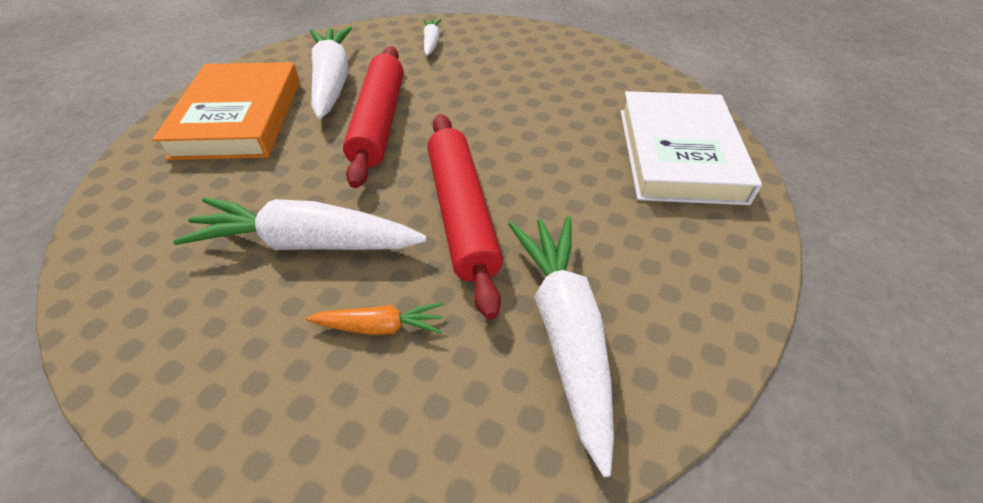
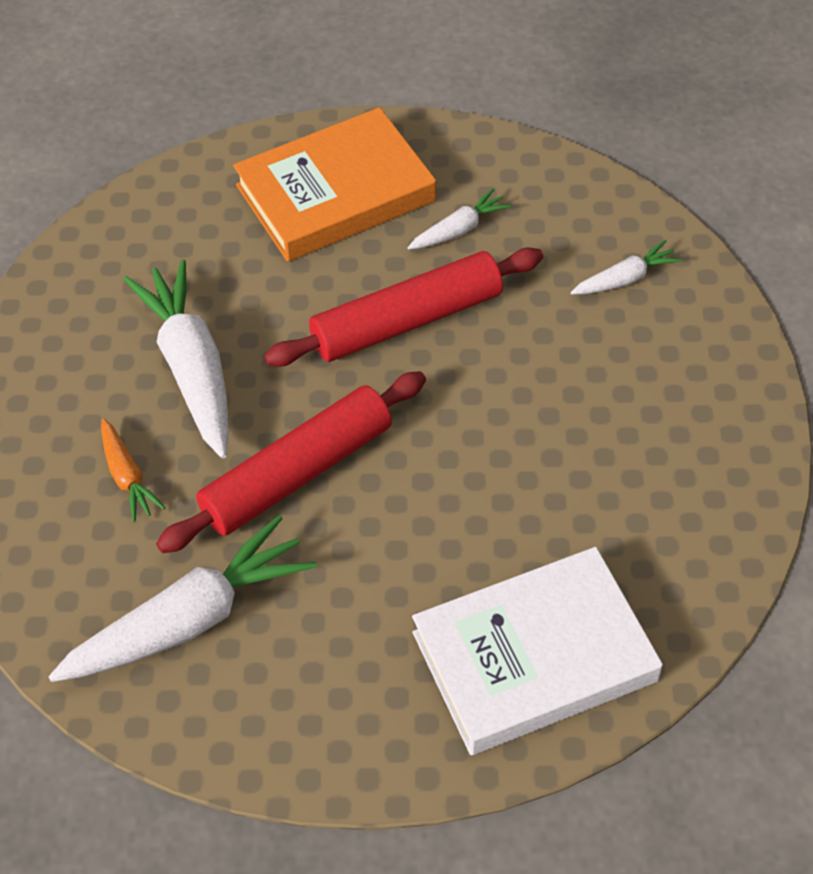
camera: 65 degrees right, 5 degrees up
white carrot [310,26,352,119] -> white carrot [408,188,512,250], size x0.50

